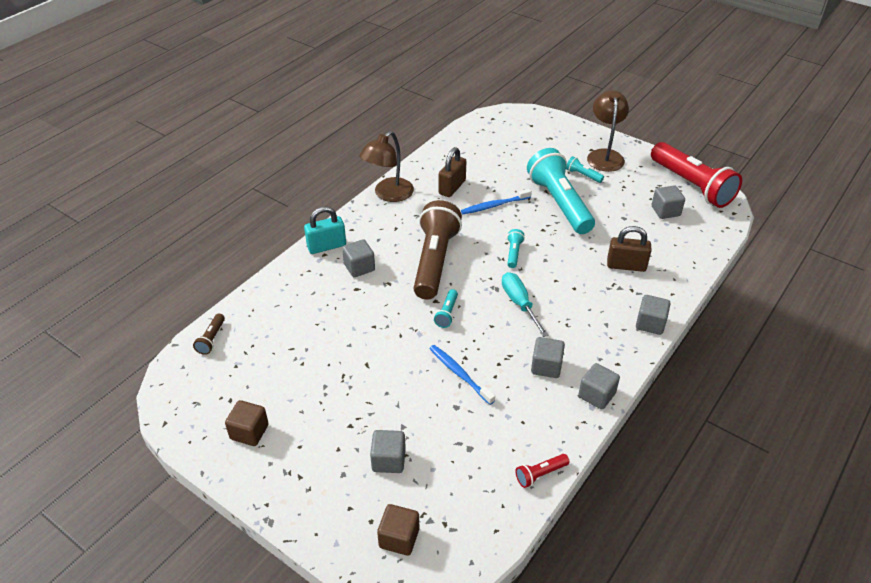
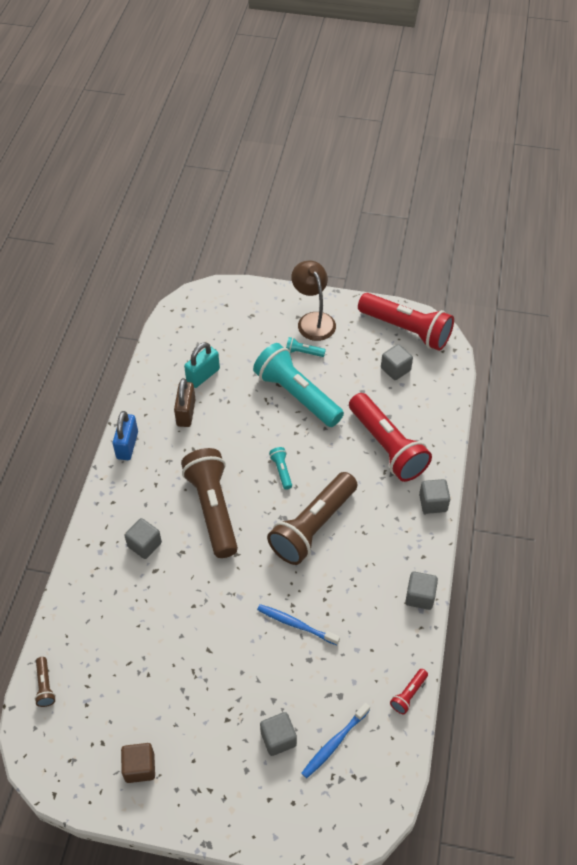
camera: 25 degrees left, 10 degrees up
turquoise padlock [304,206,346,254] -> turquoise padlock moved to [184,342,220,388]
brown lamp [359,131,414,202] -> blue padlock [112,411,138,460]
brown cube [377,504,419,556] -> none
turquoise flashlight [434,289,458,328] -> none
blue toothbrush [461,189,532,214] -> blue toothbrush moved to [301,703,370,778]
turquoise screwdriver [502,272,548,337] -> brown flashlight [267,472,357,565]
grey cube [531,337,565,378] -> none
brown padlock [607,226,652,272] -> red flashlight [349,393,432,482]

